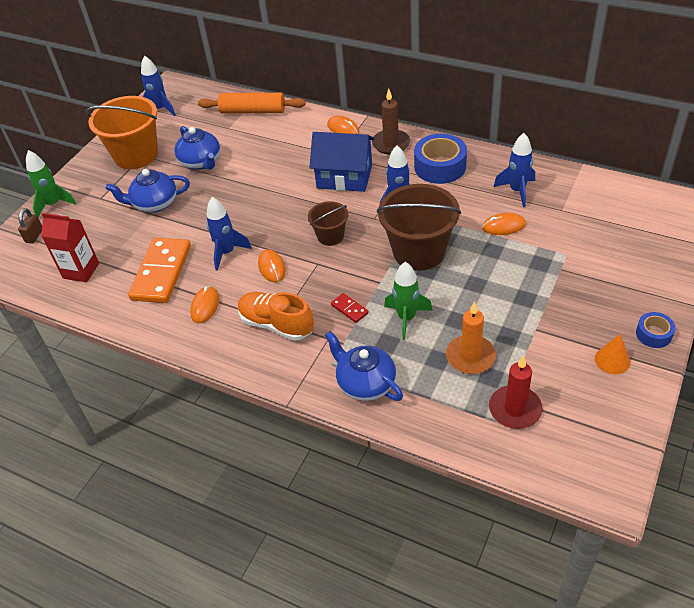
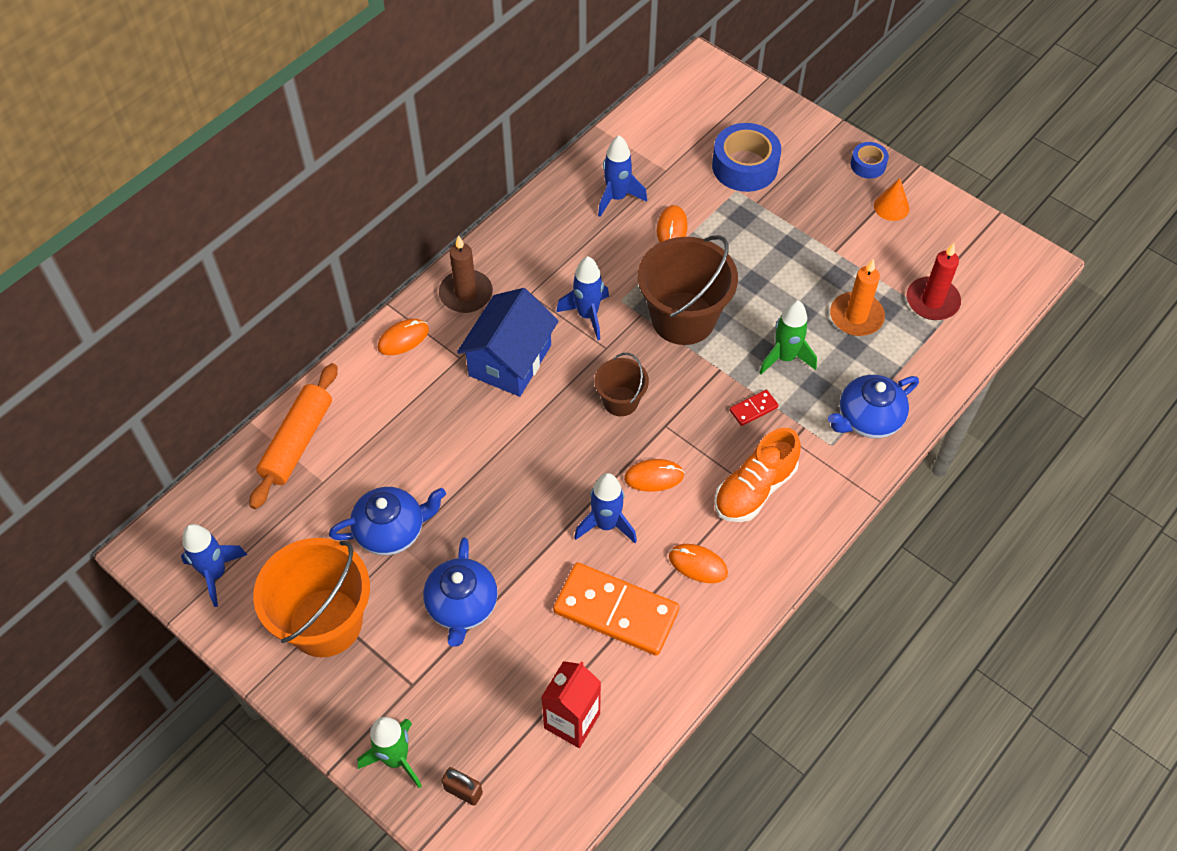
camera: 80 degrees left, 10 degrees up
blue tape [414,134,467,184] -> blue tape moved to [712,123,781,192]

